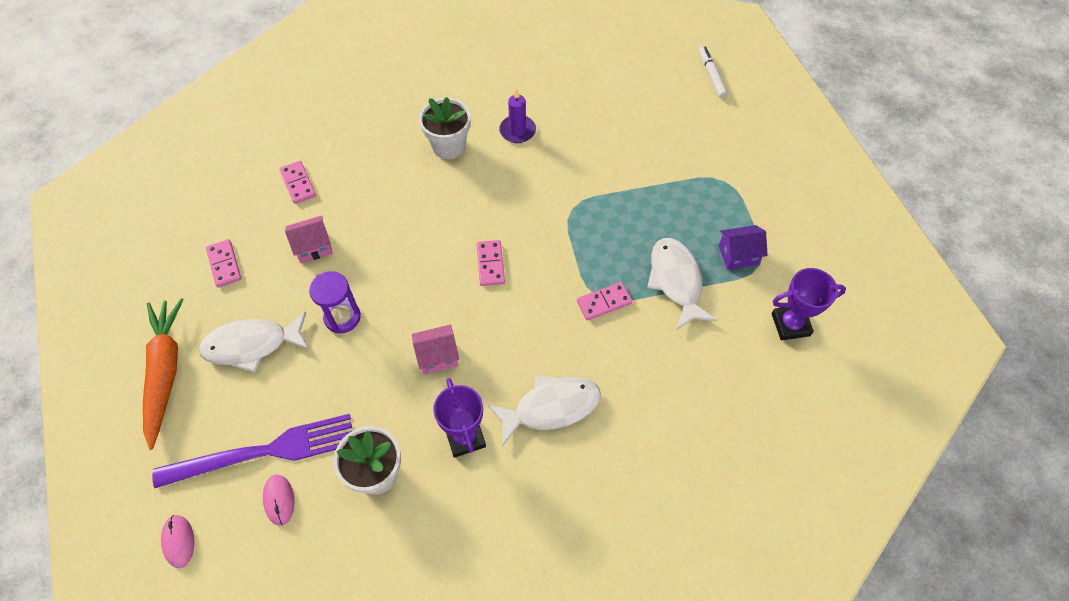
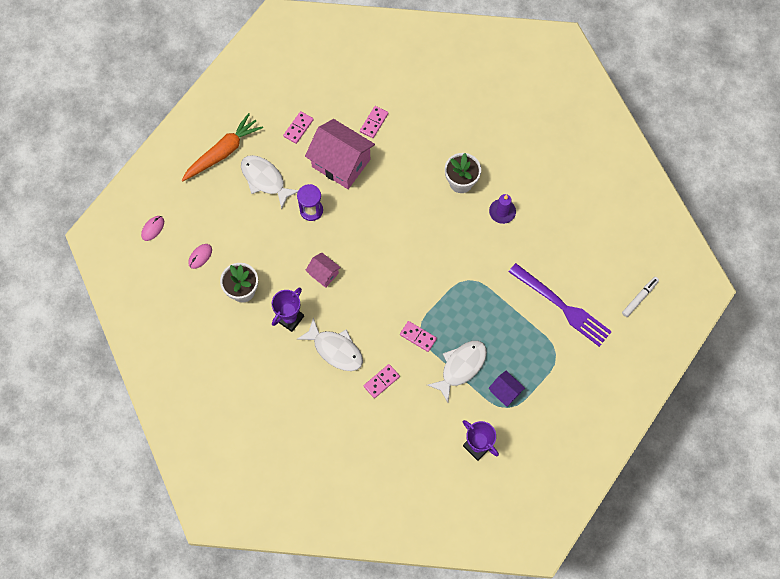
camera: 55 degrees right, 10 degrees up
purple fork [152,414,352,488] -> purple fork moved to [509,263,612,347]
pink house [285,215,333,264] -> pink house [305,119,375,189], size x2.05
pink domino [476,240,505,286] -> pink domino moved to [364,364,400,398]

